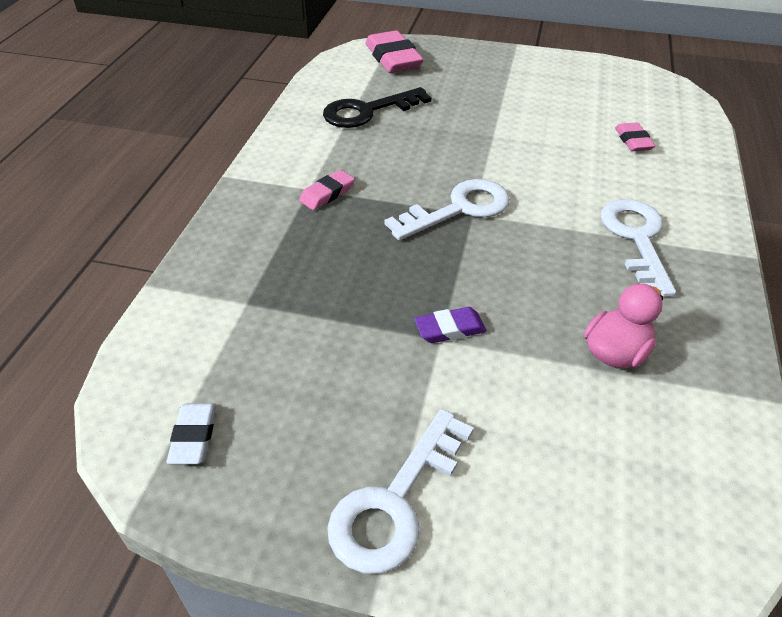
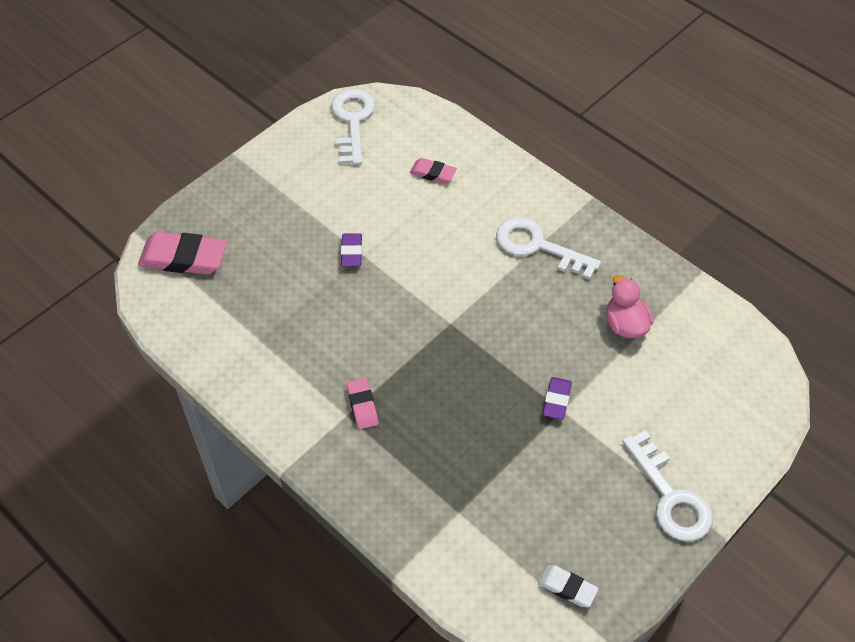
camera: 60 degrees left, 10 degrees up
black key [323,87,431,128] -> none
white key [384,179,510,240] -> white key moved to [331,89,375,165]
none -> purple eraser [341,233,362,267]

